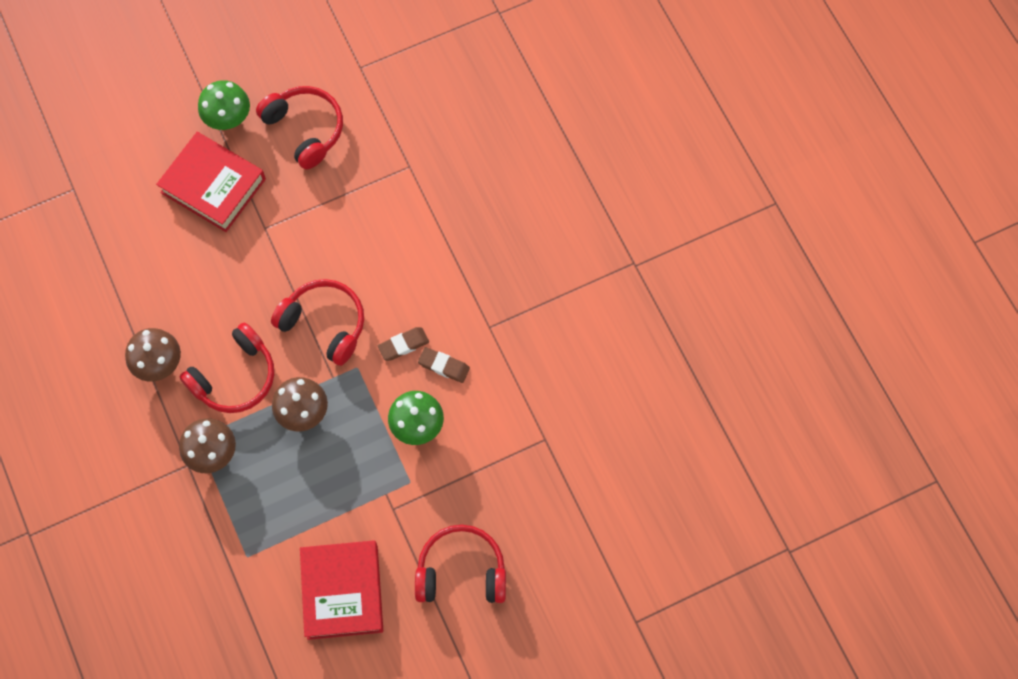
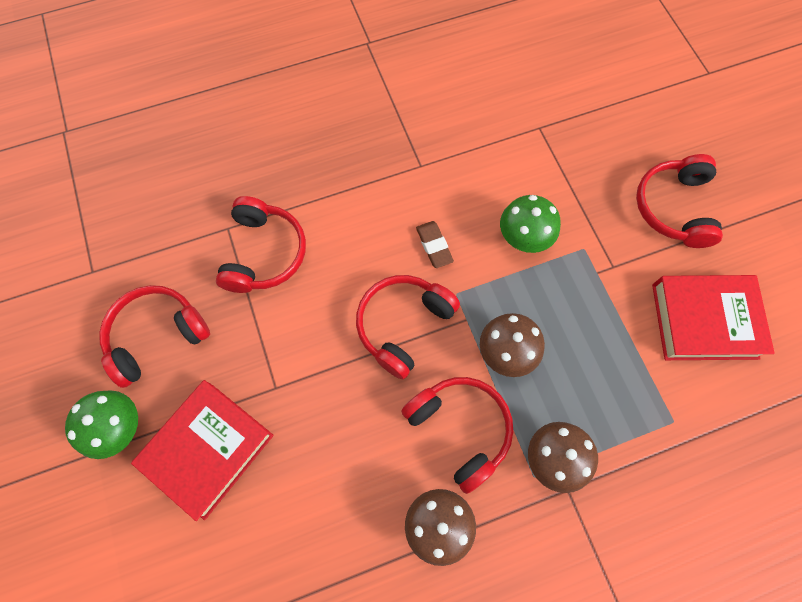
camera: 85 degrees left, 0 degrees up
brown eraser [418,347,470,383] -> none
none -> red headphones [216,196,306,293]

